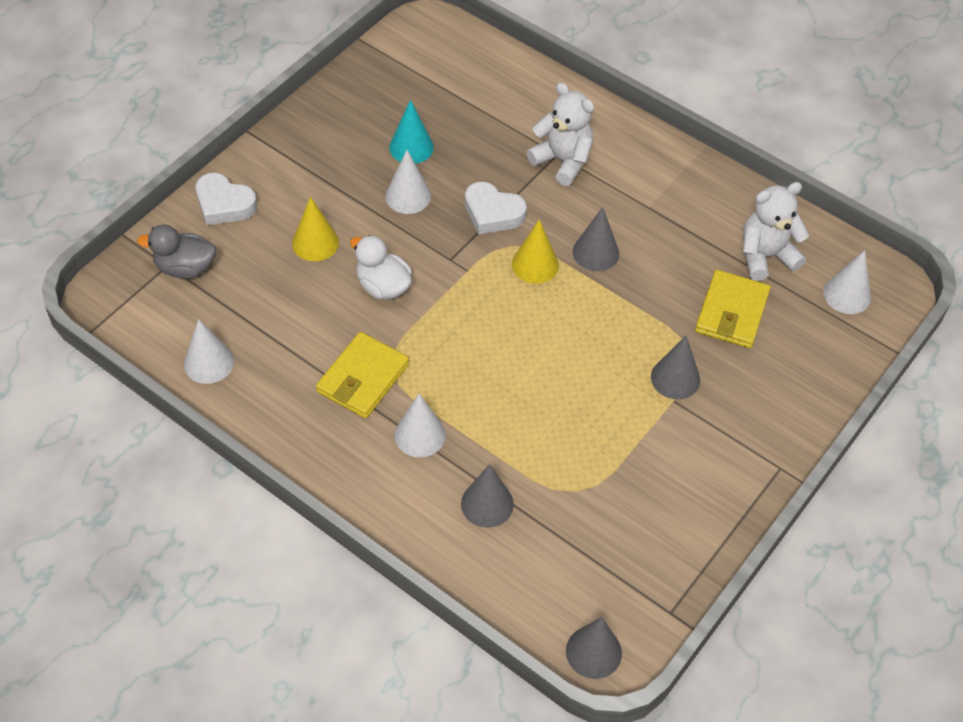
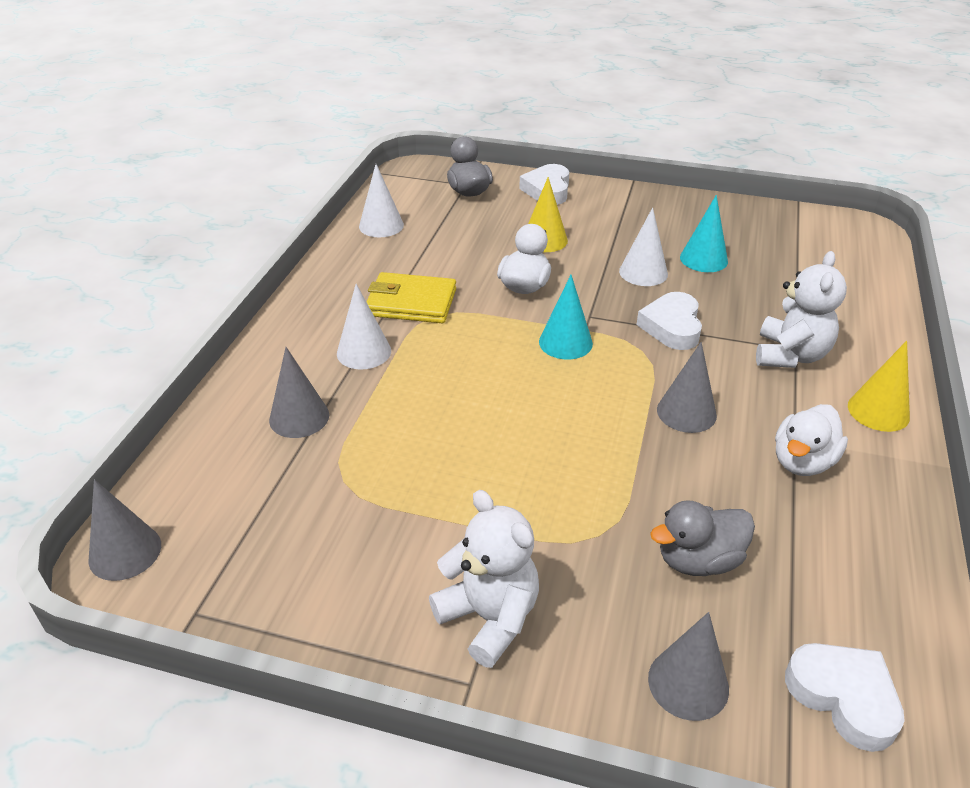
camera: 70 degrees right, 15 degrees down
yellow cone [512,219,559,284] -> yellow cone moved to [848,341,910,432]
grey cone [651,335,700,399] -> grey cone moved to [648,612,729,721]
yellow wallet [695,270,771,348] -> grey duck [650,500,755,576]
white teddy bear [743,182,809,281] -> white teddy bear moved to [429,490,539,668]
white cone [823,250,871,314] -> white heart [785,643,905,752]
none -> turquoise cone [539,275,593,359]
none -> white duck [775,404,848,476]

